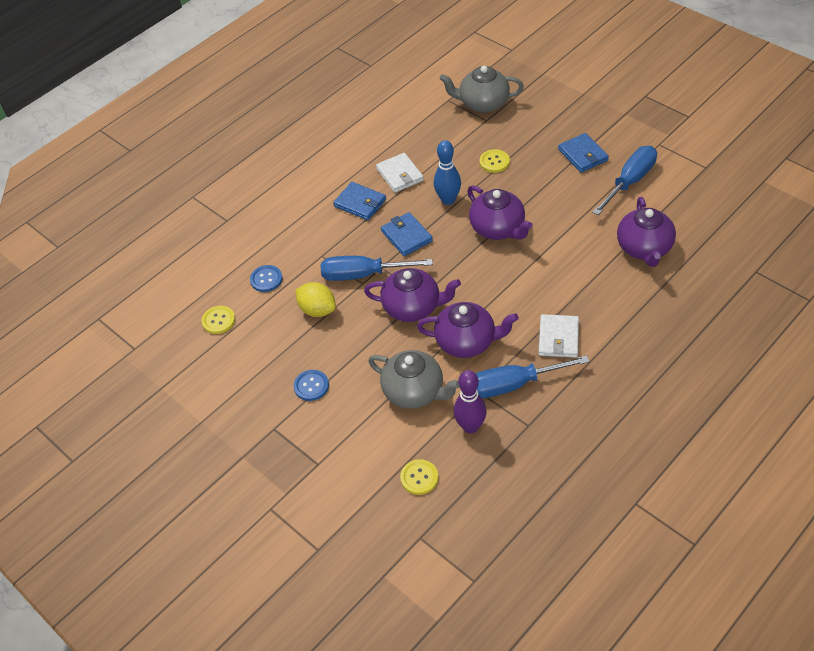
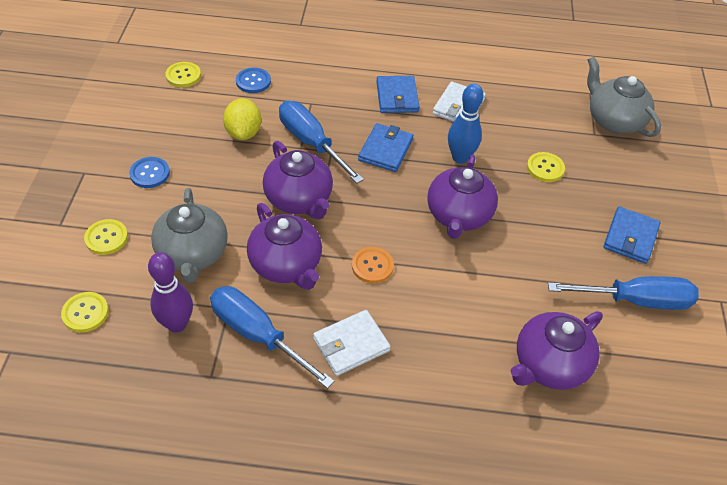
camera: 45 degrees right, 0 degrees up
none -> yellow button [84,219,128,255]
none -> orange button [352,247,394,283]

